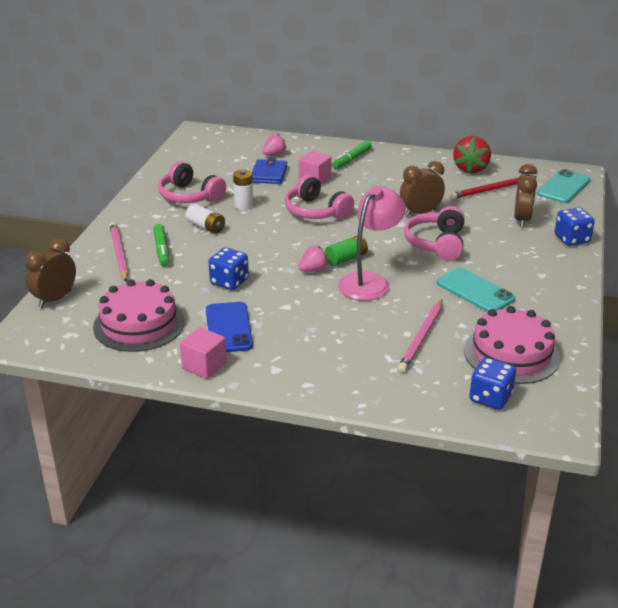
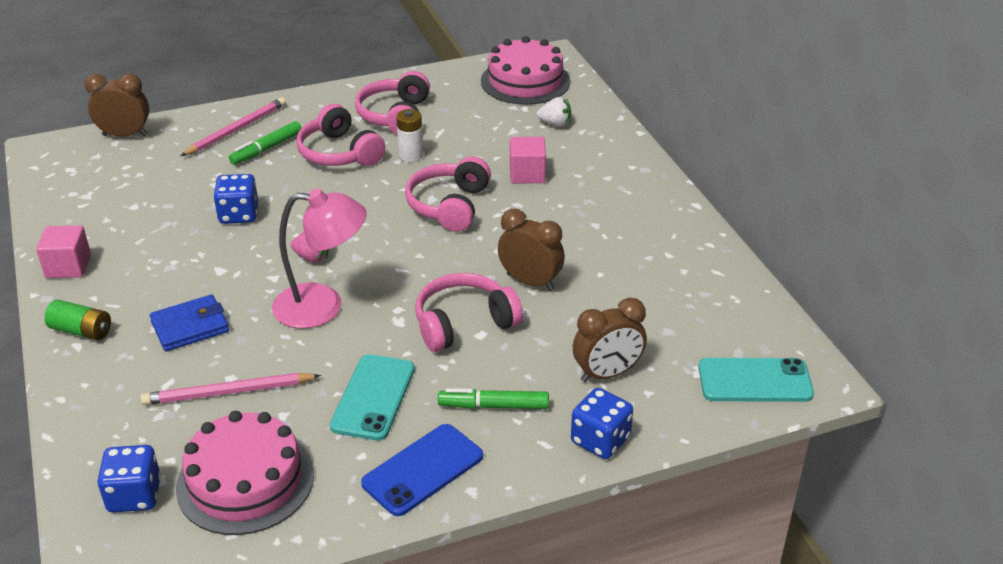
camera: 55 degrees right, 5 degrees up
pink cake [93,279,185,352] -> pink cake moved to [481,36,570,105]
white battery [185,204,225,234] -> pink headphones [296,104,385,166]
blue phone [206,302,253,352] -> blue phone moved to [361,424,483,516]
blue wallet [252,158,287,184] -> blue wallet moved to [150,295,229,351]
pink strawberry [263,134,286,156] -> white strawberry [537,97,571,127]
green battery [325,236,368,266] -> green battery moved to [45,299,111,341]
green marker [332,141,372,169] -> green marker moved to [438,388,549,409]
red pencil [450,176,537,199] -> none
red strawberry [453,136,491,173] -> none

